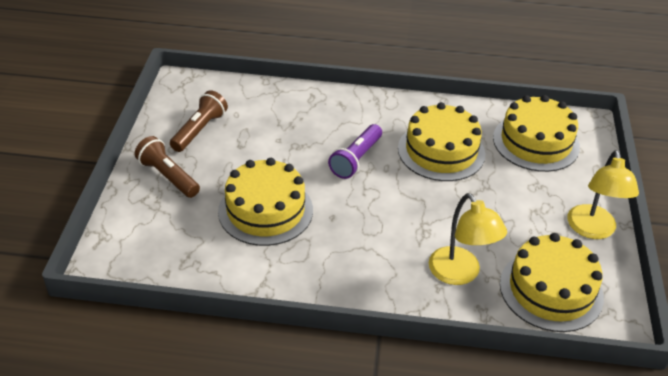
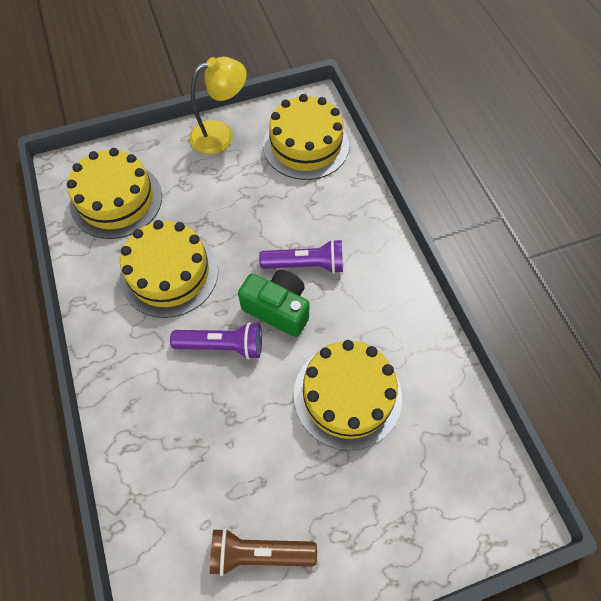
camera: 115 degrees left, 20 degrees up
brown flashlight [135,136,200,198] -> none
yellow lamp [429,193,507,285] -> none
none -> green camera [238,270,310,337]
none -> purple flashlight [259,239,343,274]

